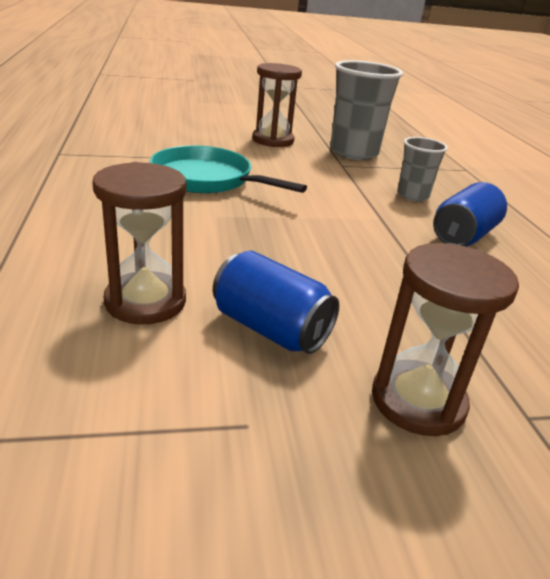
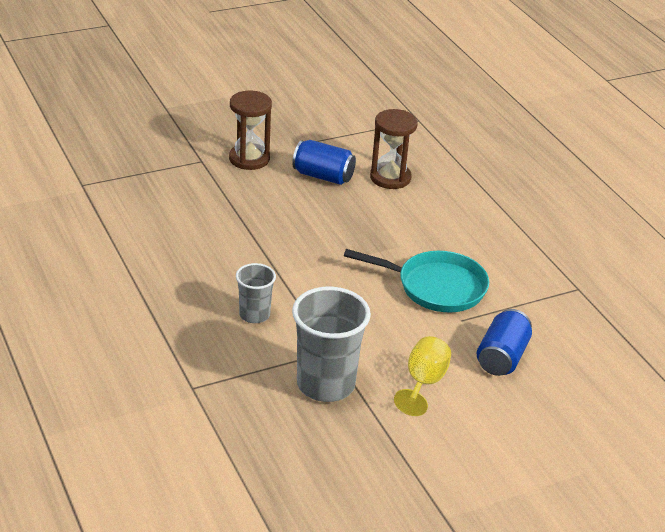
camera: 165 degrees right, 5 degrees up
brown hourglass [252,63,302,147] -> yellow goblet [394,336,451,416]
blue can [433,182,507,247] -> blue can moved to [477,309,532,376]

